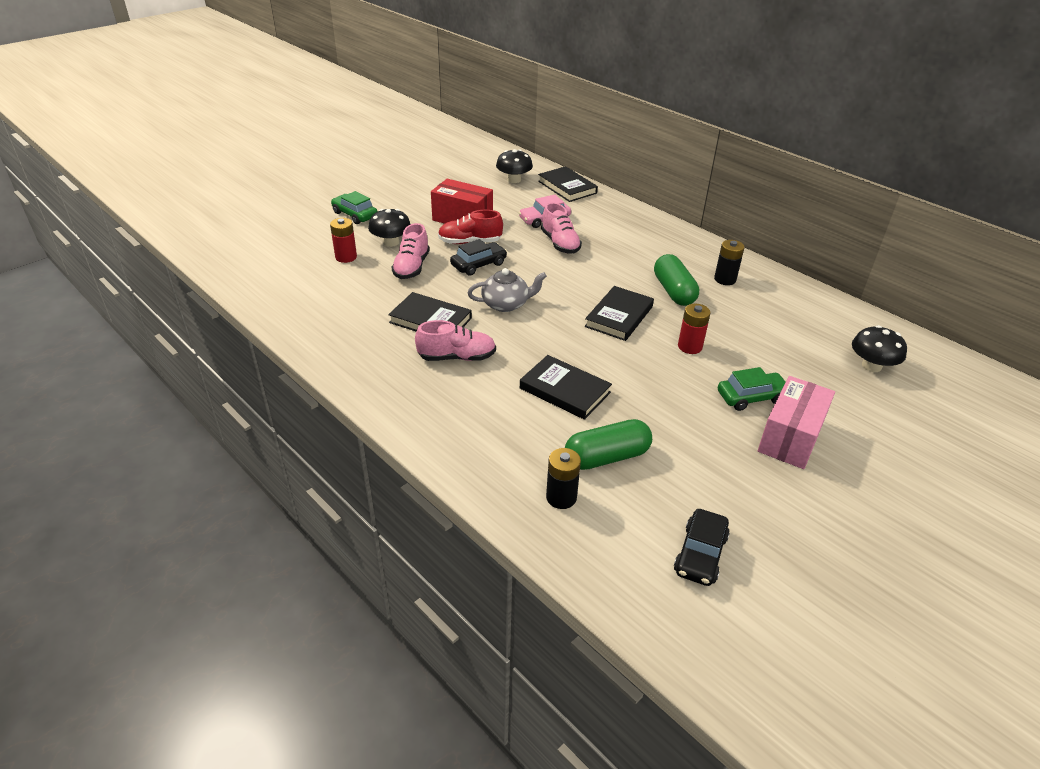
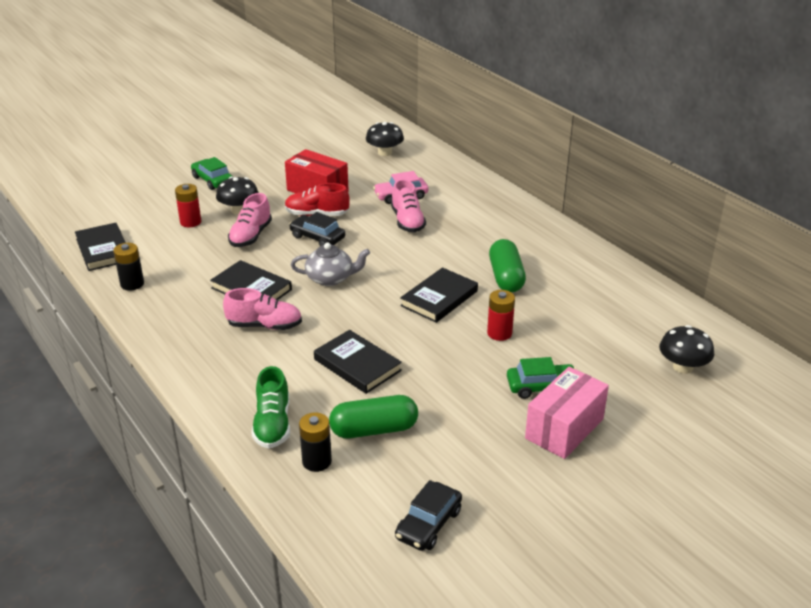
camera: 10 degrees right, 5 degrees down
black car [450,239,507,276] -> black car turned 120 degrees counterclockwise [289,212,345,246]
black book [538,166,598,202] -> black book moved to [75,223,126,271]
black battery [714,240,744,285] -> black battery moved to [113,243,144,291]
none -> green shoe [252,366,290,448]

